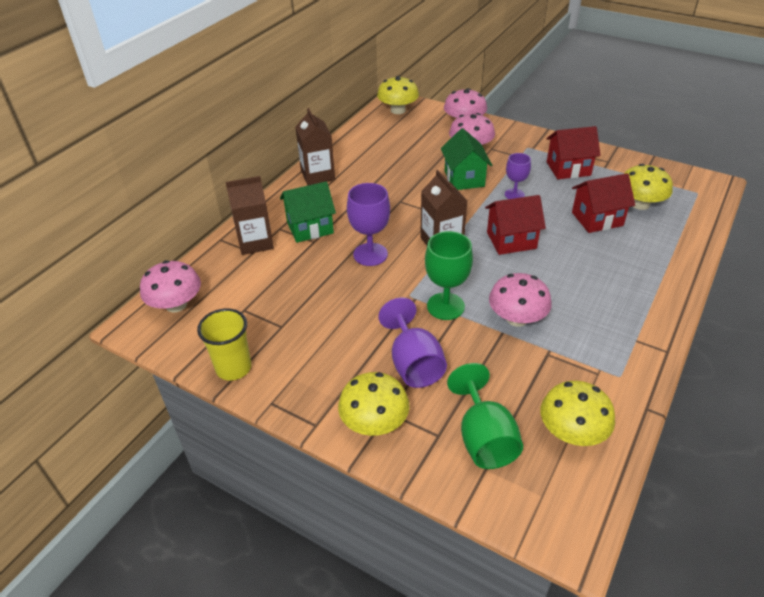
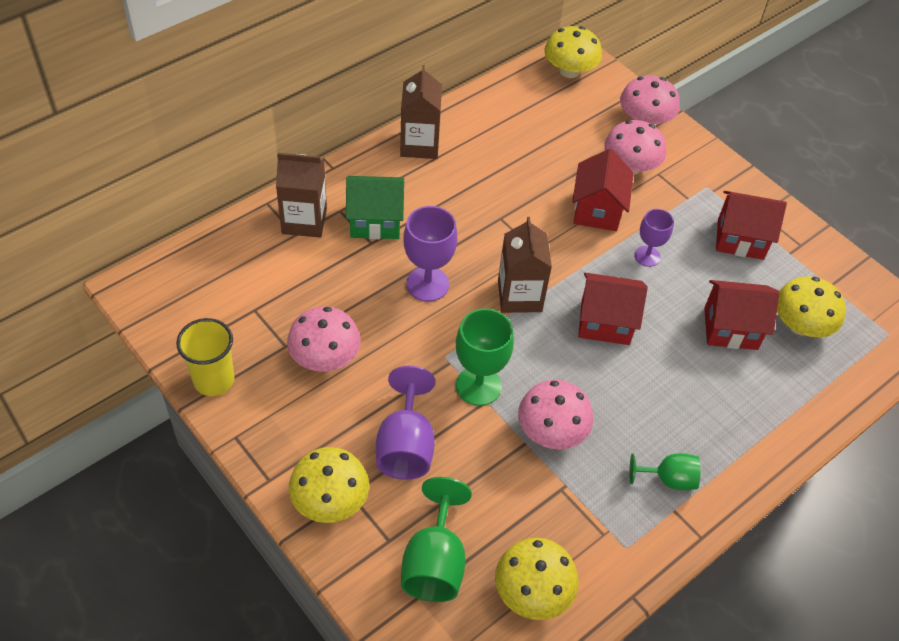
camera: 15 degrees right, 10 degrees up
pink mushroom [140,260,201,312] -> pink mushroom moved to [287,306,361,372]
green house [441,128,492,190] -> red house [572,149,634,231]
none -> green goblet [629,453,701,490]

